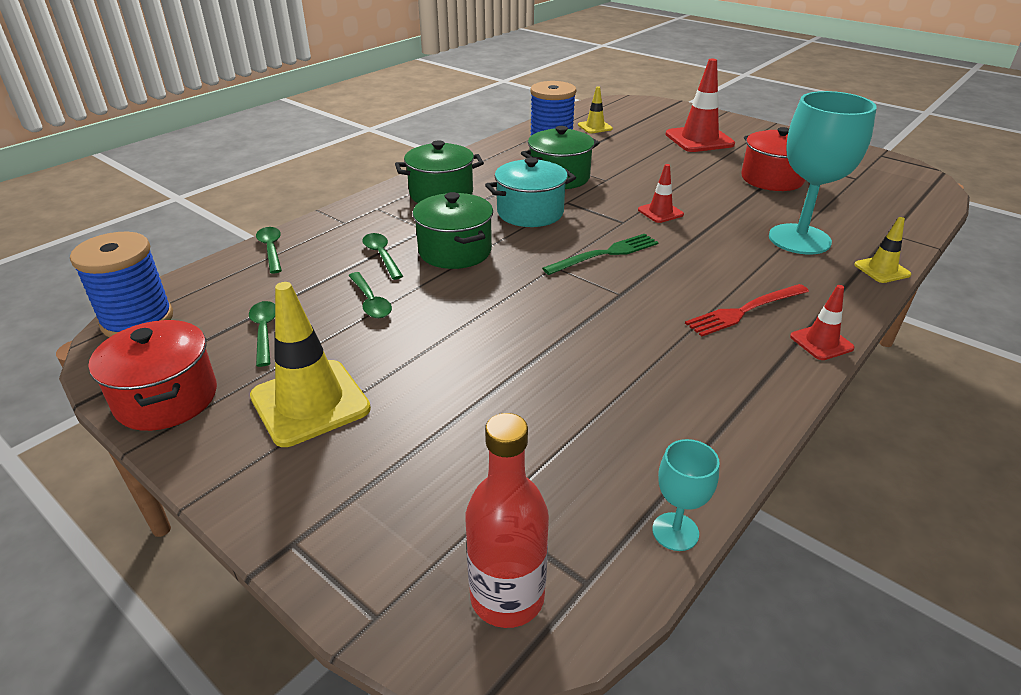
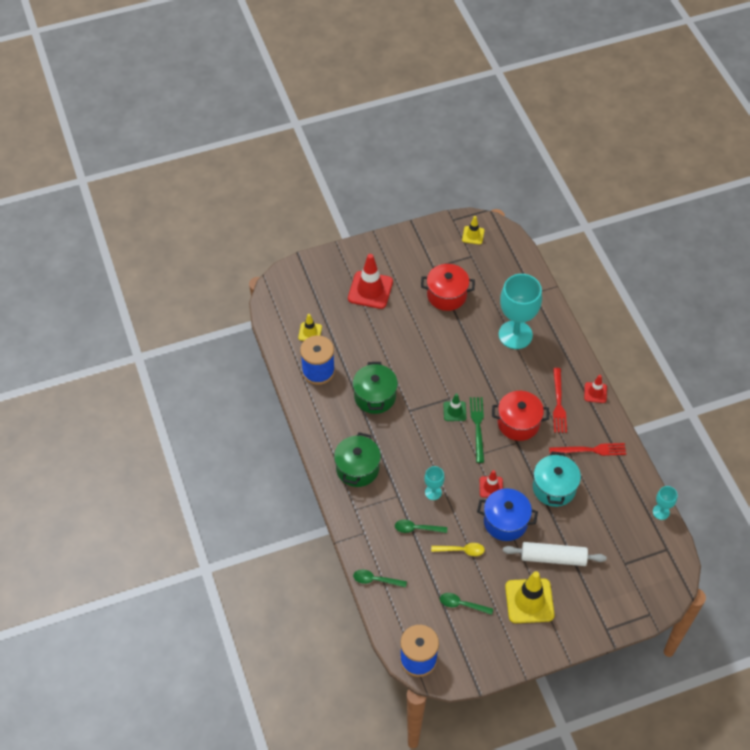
camera: 60 degrees left, 20 degrees up
red pot [88,320,217,431] -> red pot moved to [492,391,549,441]
green spoon [349,272,392,318] -> yellow spoon [431,543,485,556]
green pot [413,192,493,269] -> turquoise goblet [424,466,445,500]
red bottle [466,413,549,628] -> none
turquoise pot [485,157,576,227] -> turquoise pot moved to [533,451,581,507]
red traffic cone [638,164,684,223] -> red traffic cone moved to [480,470,503,498]
yellow traffic cone [854,217,911,283] -> yellow traffic cone moved to [462,216,484,245]
none -> green traffic cone [444,393,466,421]
none -> blue pot [477,488,538,541]
none -> white rolling pin [503,542,607,566]
none -> red fork [549,443,626,456]

